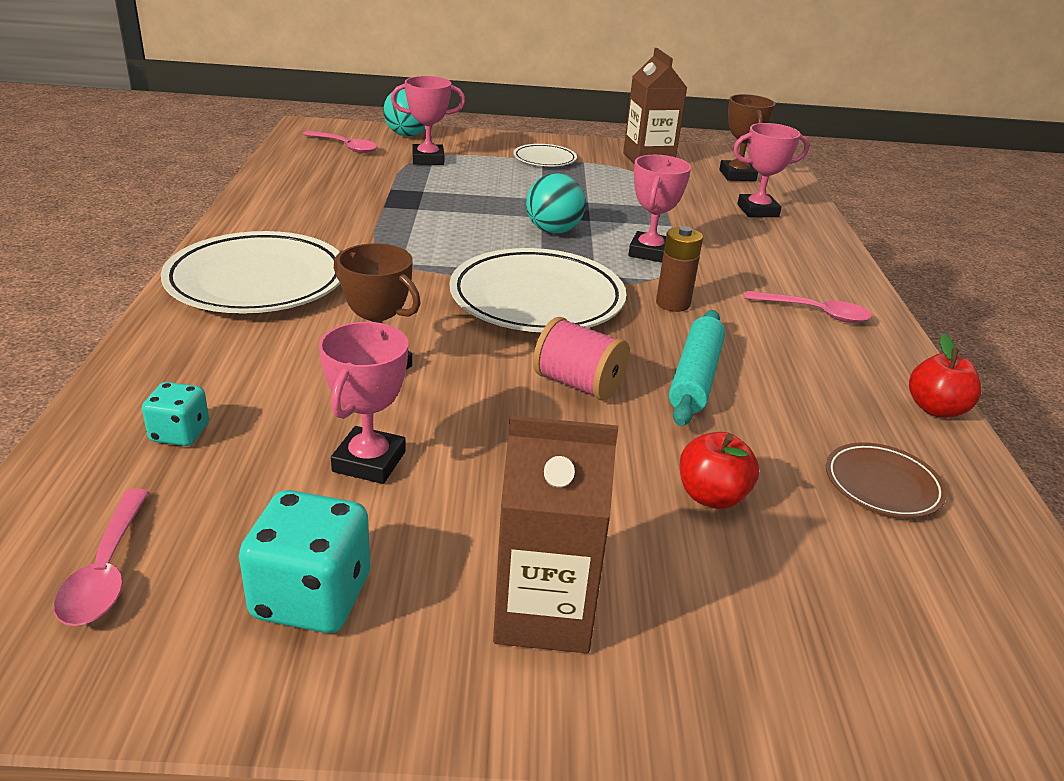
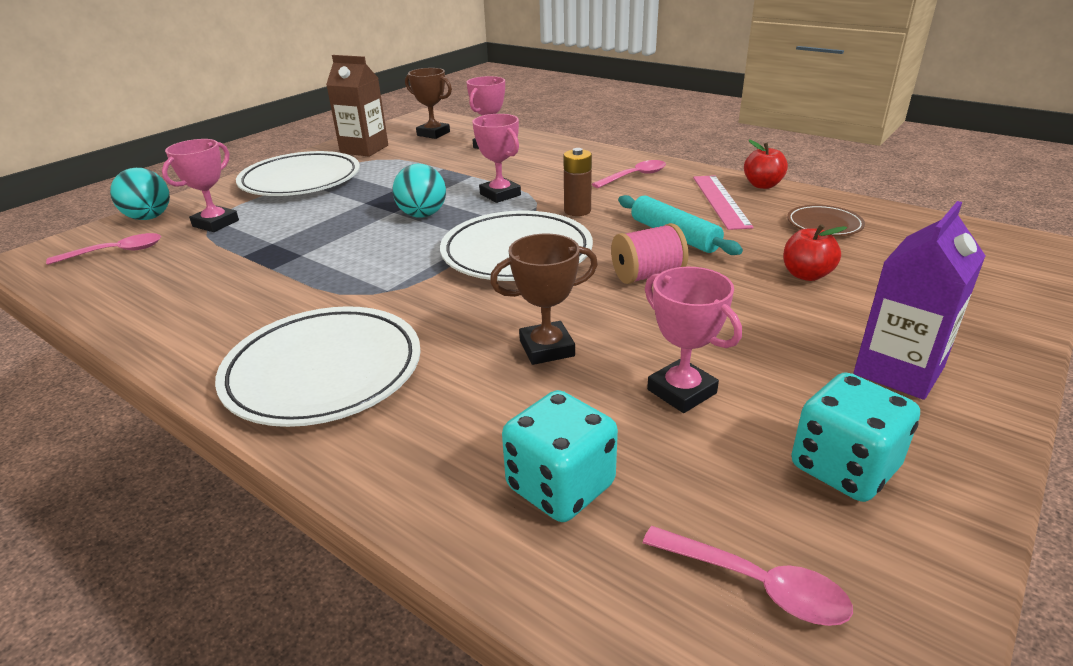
camera: 50 degrees left, 0 degrees up
turquoise dice [142,382,209,446] -> turquoise dice [502,390,618,522], size x1.70
brown carton [493,415,618,653] -> purple carton [854,201,986,400]
white plate [513,144,577,166] -> white plate [236,151,360,196], size x1.99
none -> pink ruler [693,175,754,230]

